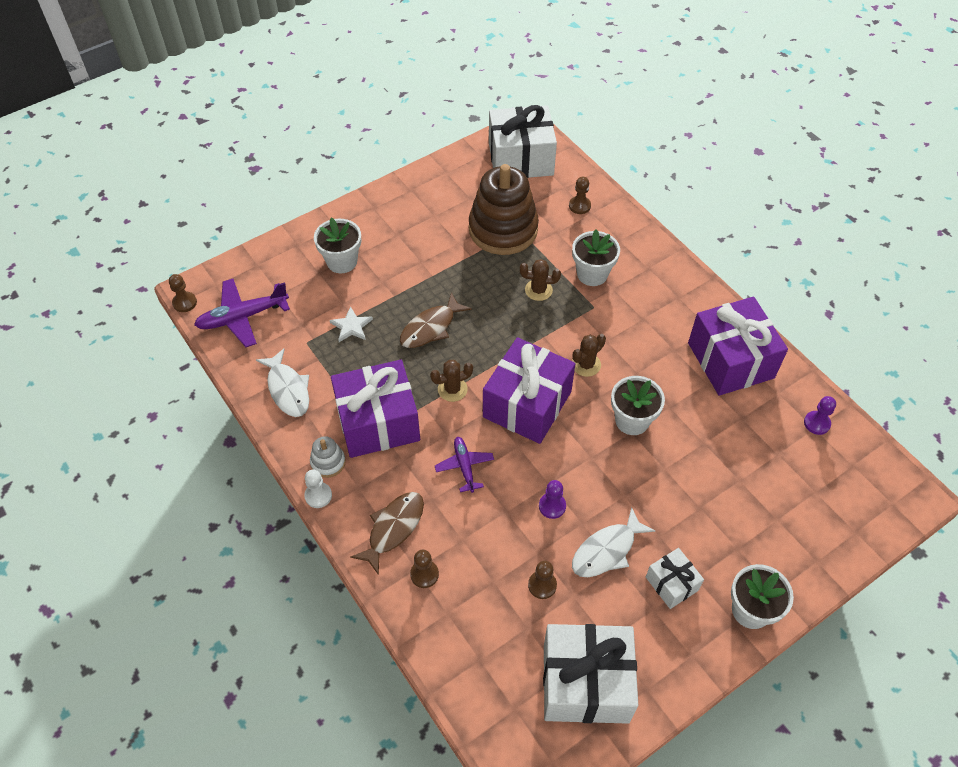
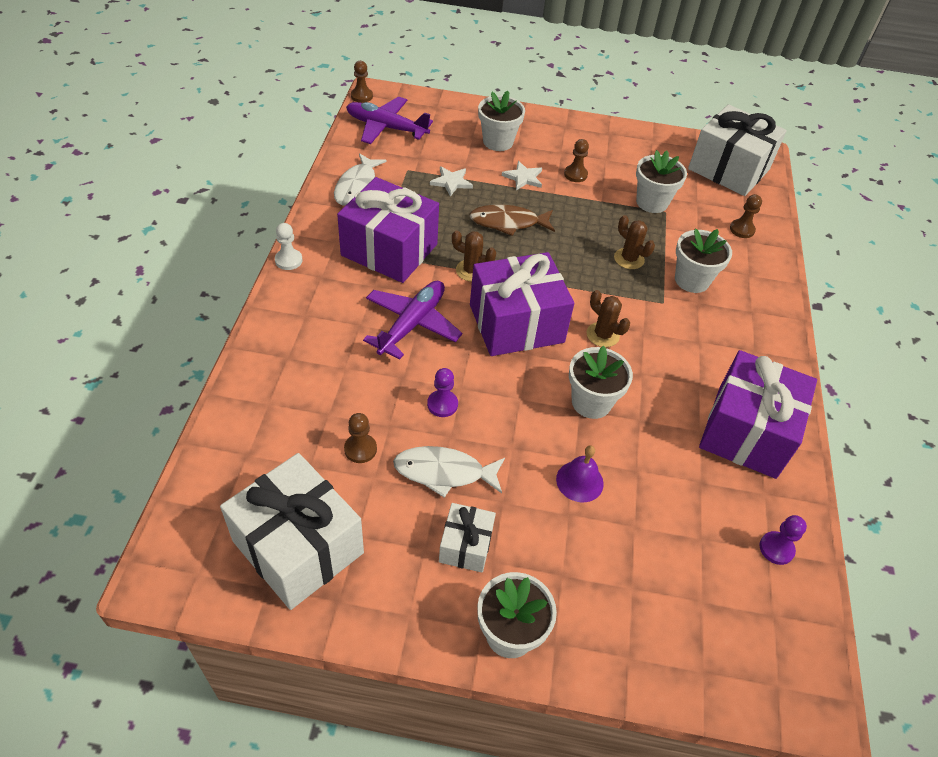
camera: 40 degrees right, 5 degrees down
white stacking toy [310,436,346,478] -> none
brown fish [350,492,424,575] -> none
brown pawn [410,550,439,588] -> brown pawn moved to [564,139,589,182]
purple plane [435,437,494,493] -> purple plane [363,281,462,360], size x1.64
brown stacking toy [469,164,539,255] -> white flower pot [636,150,687,213]
brown cactus [572,334,606,377] -> brown cactus turned 45 degrees clockwise [587,290,630,347]
none -> white star [502,161,542,190]
none -> purple bell [556,445,604,502]

